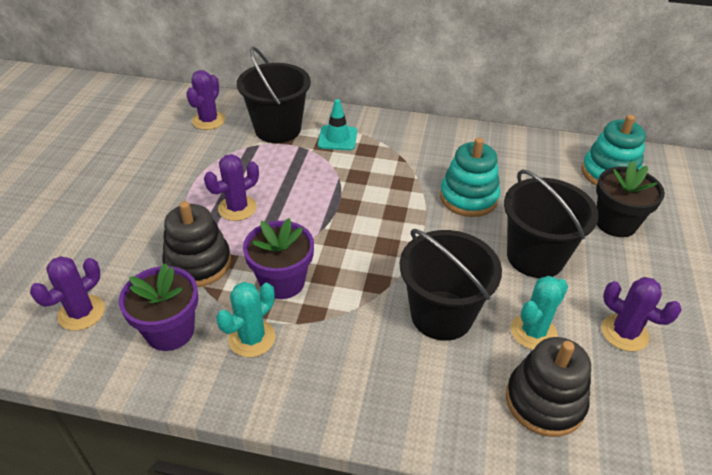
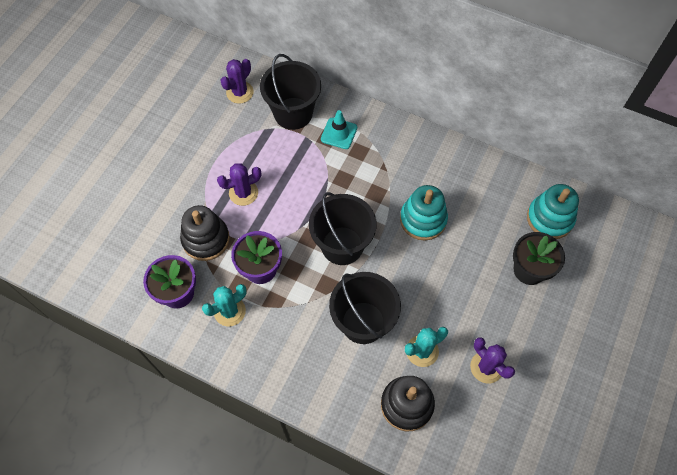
camera: 15 degrees right, 20 degrees up
purple cactus [30,256,105,331] -> none
black bucket [504,169,599,278] -> black bucket moved to [309,192,377,265]

